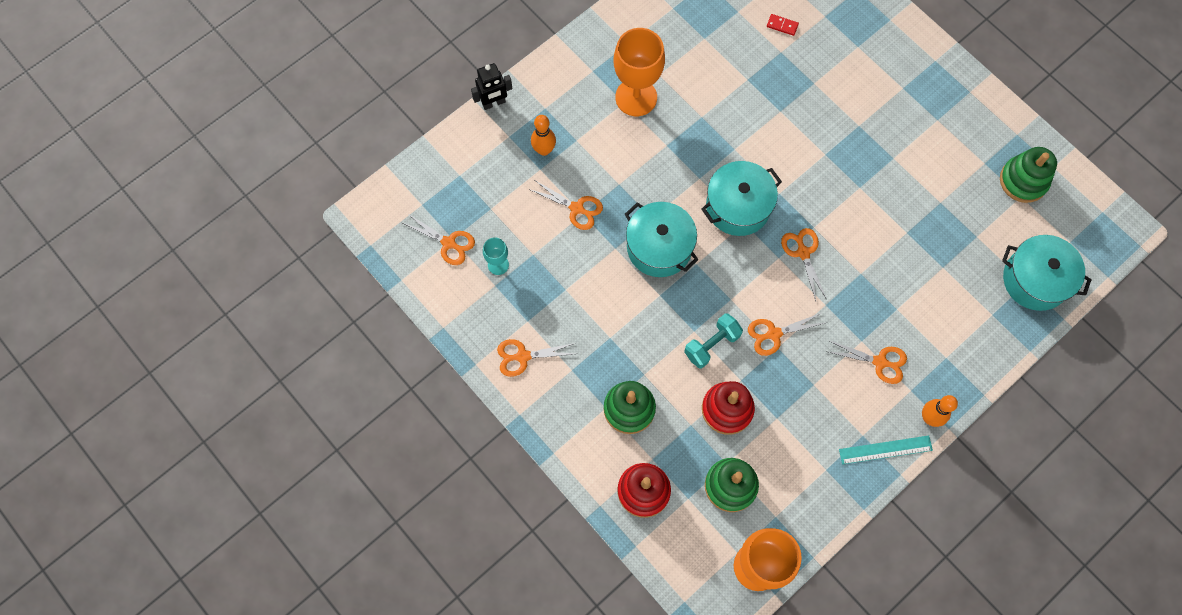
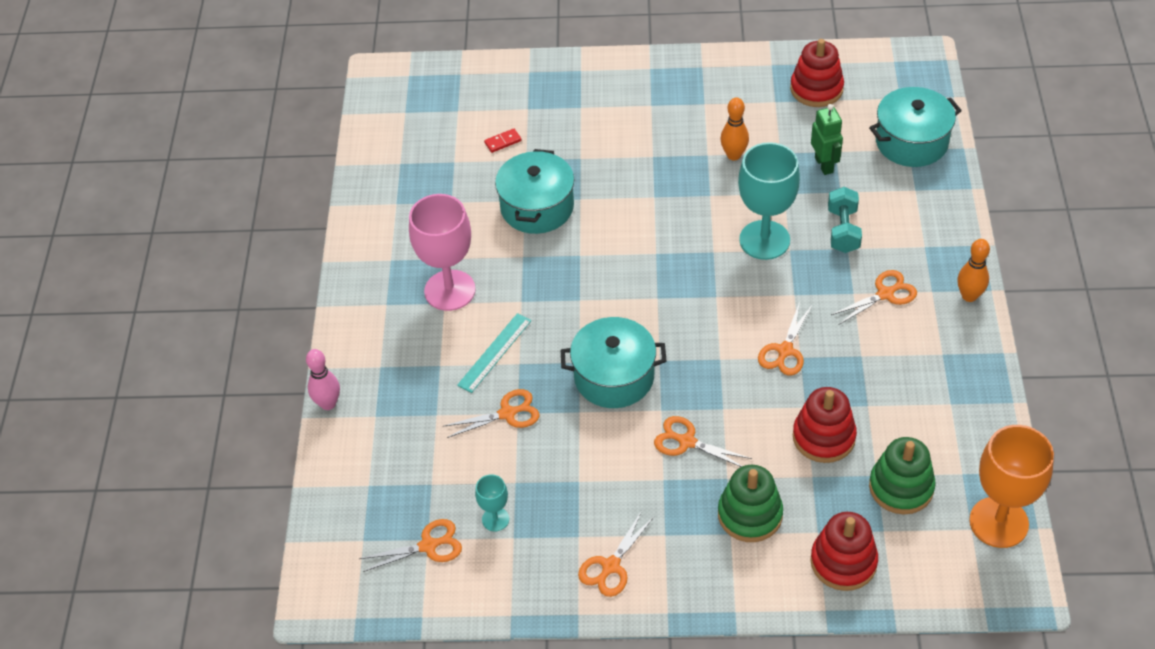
camera: 45 degrees left, 20 degrees down
black robot [471,63,512,110] -> pink bowling pin [306,349,340,410]
orange bowling pin [531,115,556,156] -> orange bowling pin moved to [720,97,749,160]
orange goblet [614,28,665,116] -> pink goblet [409,194,476,311]
turquoise dumbbell [684,313,743,368] -> turquoise dumbbell moved to [828,187,862,253]
turquoise pot [701,161,782,236] -> turquoise pot moved to [495,149,574,234]
orange scissors [781,228,826,301] -> orange scissors moved to [654,416,752,467]
turquoise ruler [839,435,933,464] -> turquoise ruler moved to [457,313,531,393]
green stacking toy [1000,147,1057,203] -> red stacking toy [790,39,844,107]
none -> turquoise goblet [738,142,800,260]
none -> green robot [811,104,843,175]

